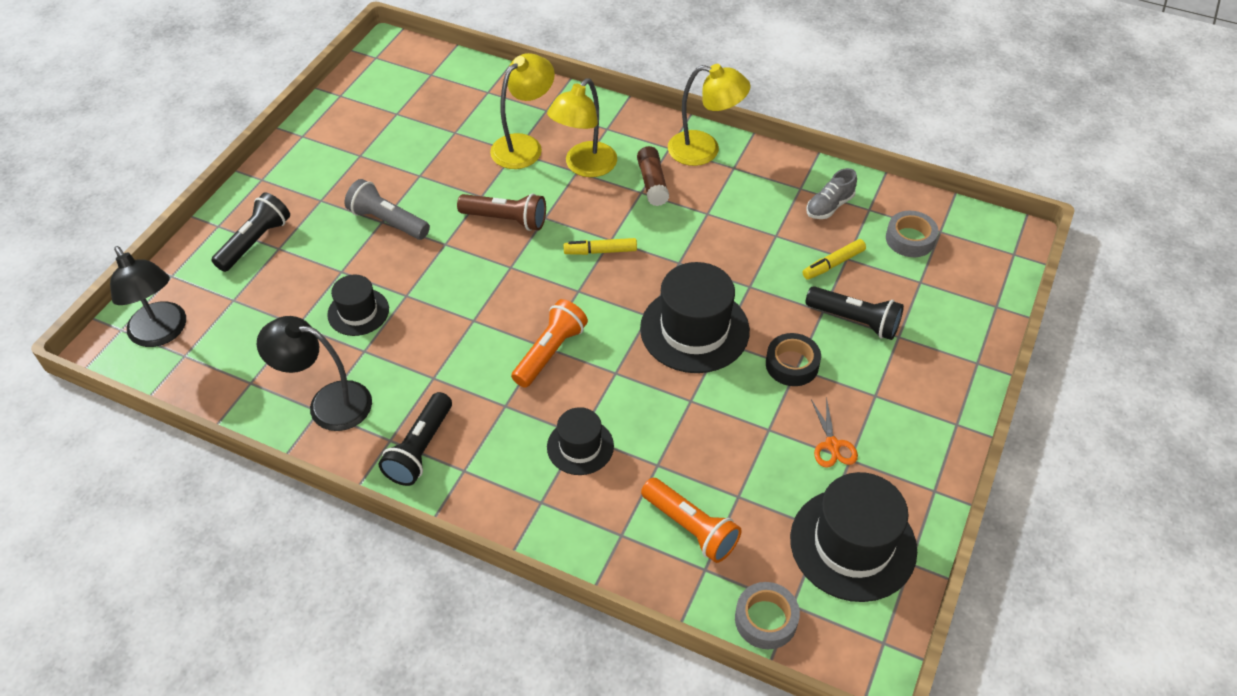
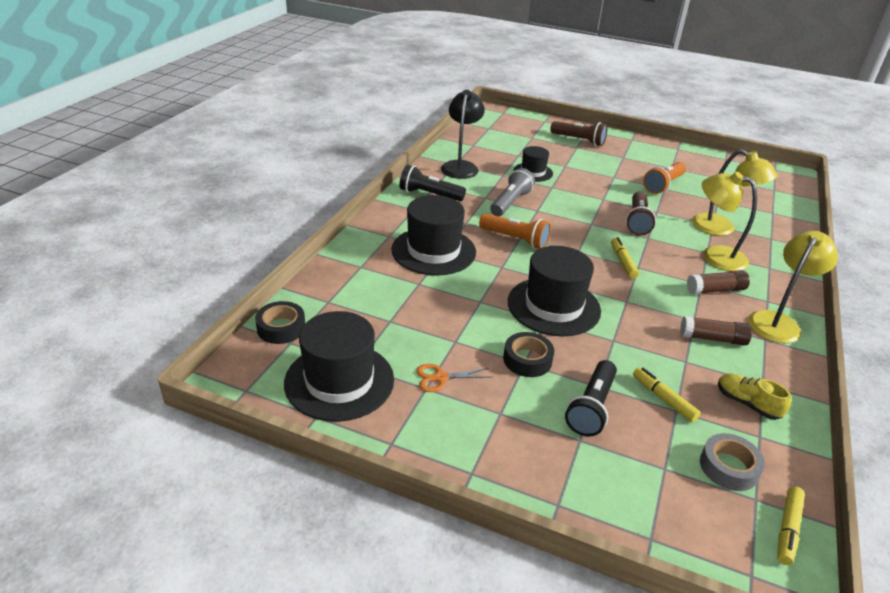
camera: 85 degrees right, 15 degrees down
black lamp [110,246,186,347] -> none
black flashlight [211,192,290,272] -> brown flashlight [550,121,607,146]
grey flashlight [344,179,430,240] -> grey flashlight moved to [490,168,535,216]
black hat [547,407,614,475] -> black hat [391,195,476,276], size x1.76
orange flashlight [641,478,742,563] -> orange flashlight moved to [643,162,686,194]
yellow lamp [668,64,751,166] -> yellow lamp turned 150 degrees counterclockwise [748,231,838,343]
grey tape [735,582,800,649] -> black tape [255,301,305,344]
grey shoe [806,168,857,219] -> yellow shoe [718,373,791,420]
none -> brown glue stick [680,316,752,346]
none -> yellow marker [778,486,805,565]

